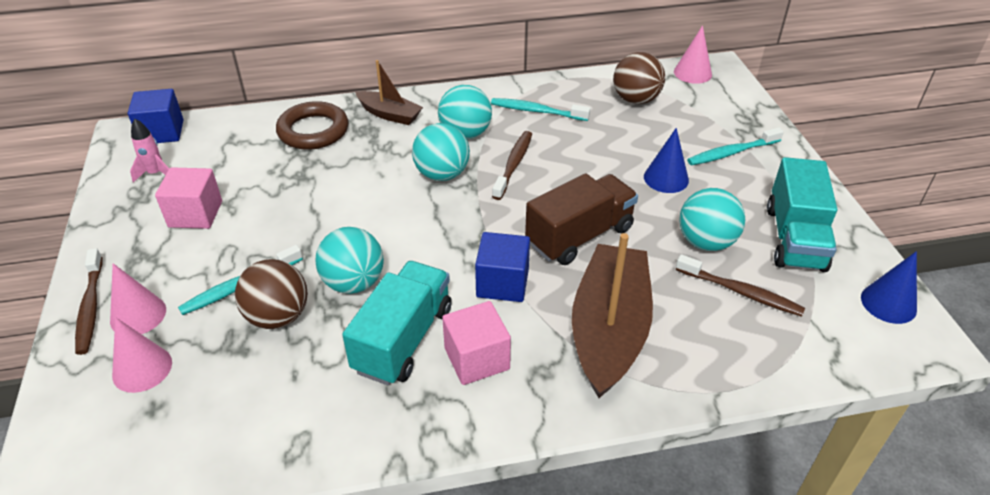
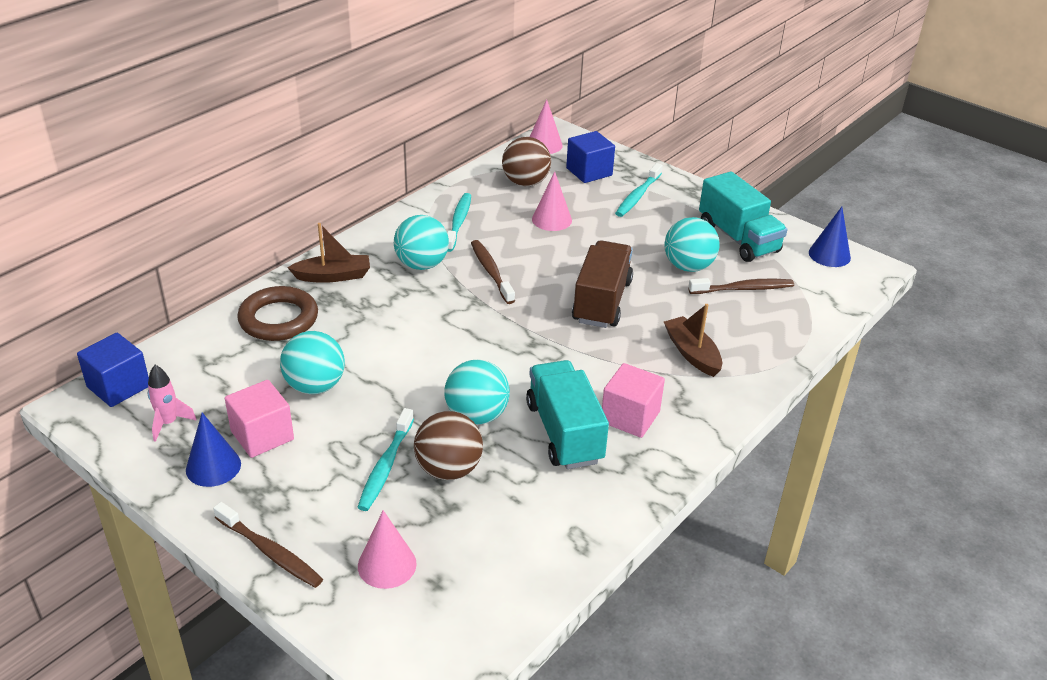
camera: 40 degrees left, 5 degrees down
pink cone [110,263,166,334] -> pink cone moved to [532,171,572,231]
turquoise ball [412,123,470,181] -> turquoise ball moved to [280,331,345,394]
blue cube [475,232,530,302] -> blue cube moved to [566,131,615,183]
turquoise toothbrush [491,98,590,121] -> turquoise toothbrush turned 120 degrees clockwise [447,193,471,252]
brown boat [572,233,653,398] -> brown boat [664,304,722,377], size x0.53
blue cone [644,128,689,193] -> blue cone moved to [186,412,241,487]

